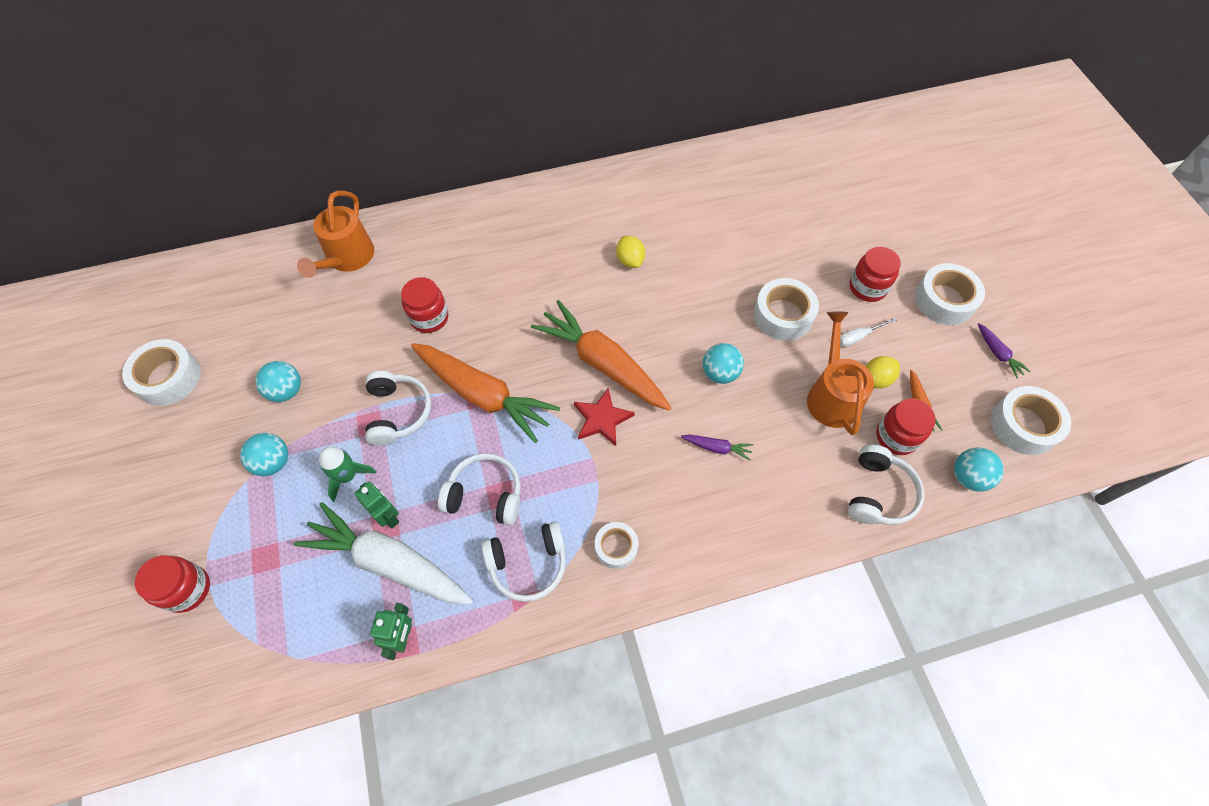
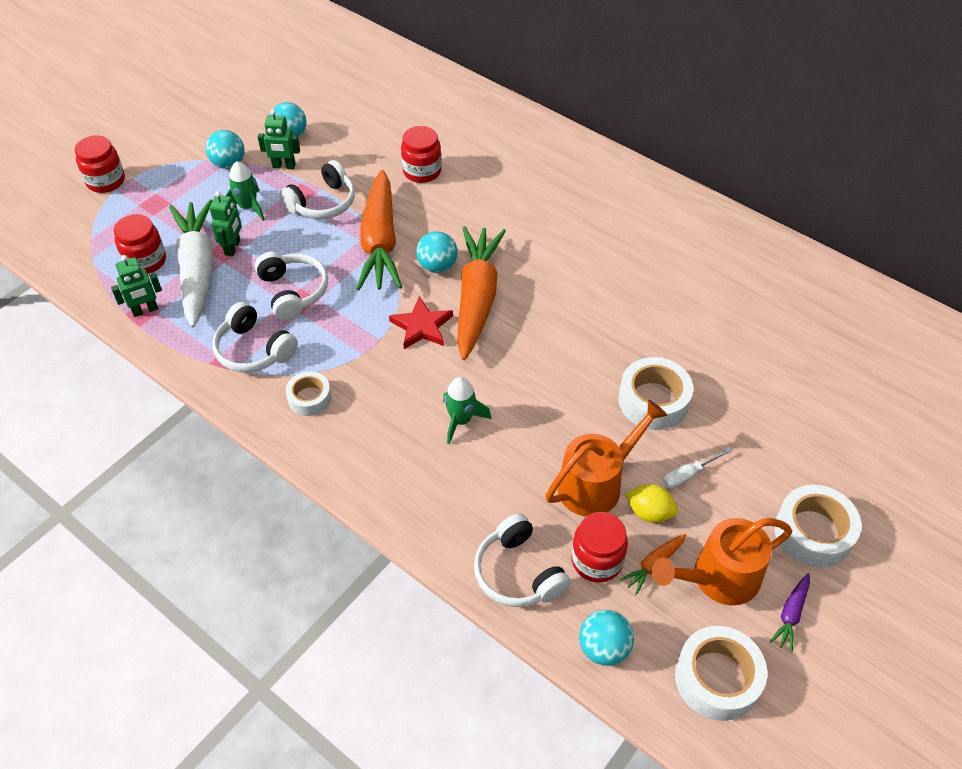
camera: 55 degrees right, 10 degrees down
white tape [122,339,201,406] -> none
orange watering can [297,191,374,278] -> orange watering can moved to [652,518,792,605]
yellow lemon [616,236,645,268] -> none
purple carrot [681,434,753,461] -> green rocket [443,377,492,444]
turquoise ball [703,343,744,384] -> turquoise ball moved to [416,231,458,273]
white screwdriver [840,317,897,347] -> white screwdriver turned 60 degrees counterclockwise [663,448,732,489]
white headphones [848,445,924,525] -> white headphones turned 75 degrees clockwise [474,513,571,607]
red jar [850,247,901,302] -> red jar moved to [114,214,166,274]
none -> green robot [258,109,300,169]

